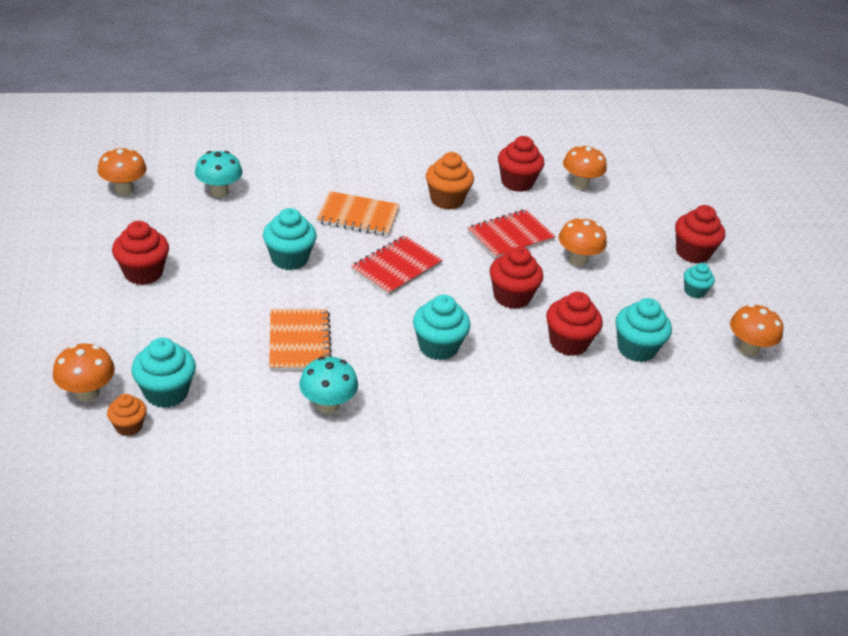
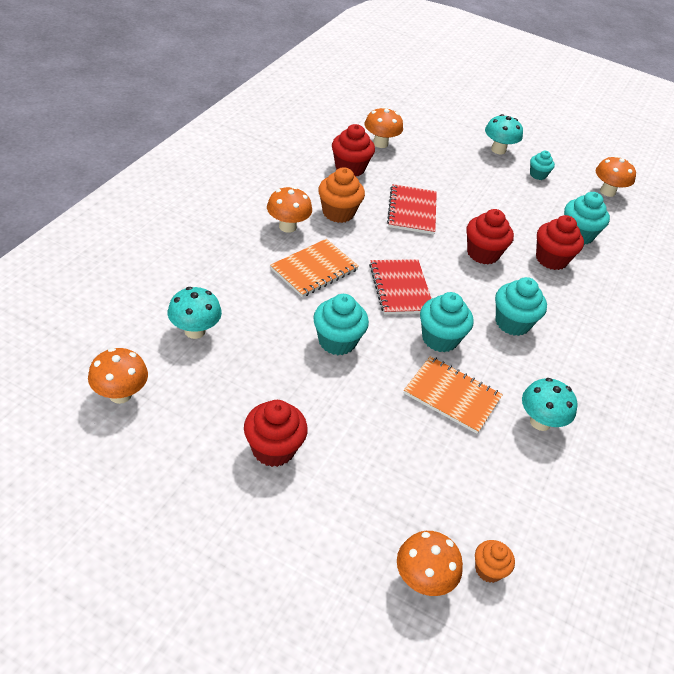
camera: 55 degrees left, 5 degrees up
turquoise cupcake [131,338,196,408] -> turquoise cupcake moved to [420,292,474,352]
orange mushroom [559,217,607,266] -> orange mushroom moved to [267,187,312,233]
red cupcake [675,205,725,263] -> turquoise mushroom [485,114,523,154]

